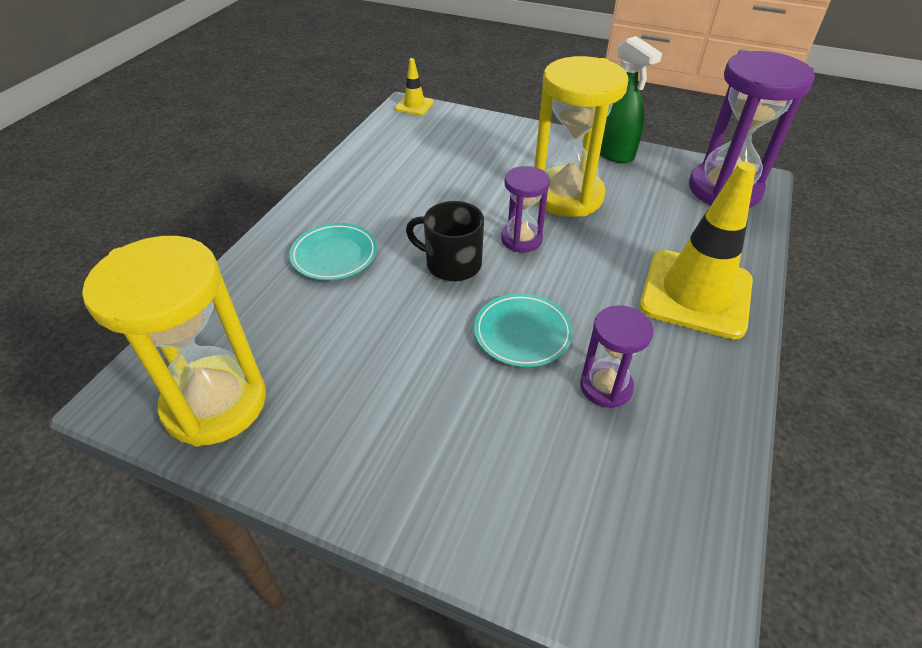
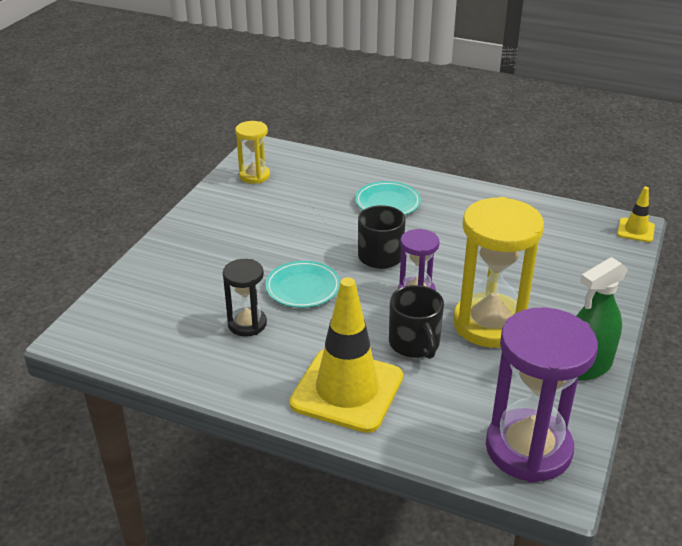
camera: 90 degrees right, 10 degrees down
yellow hourglass [82,236,266,446] -> yellow hourglass [235,121,270,184], size x0.53
purple hourglass [580,305,654,408] -> black hourglass [223,259,267,336]
none -> black mug [389,285,444,359]

